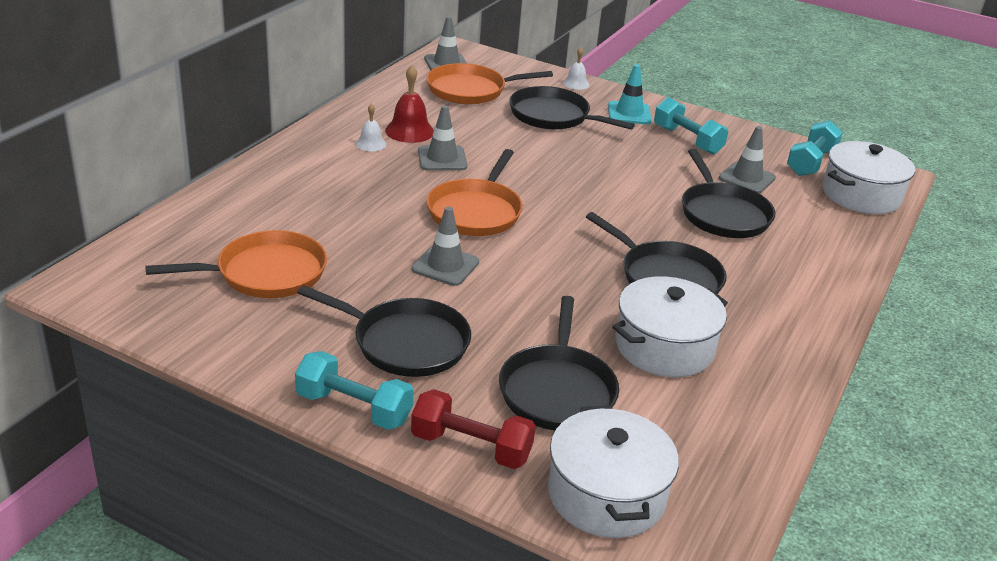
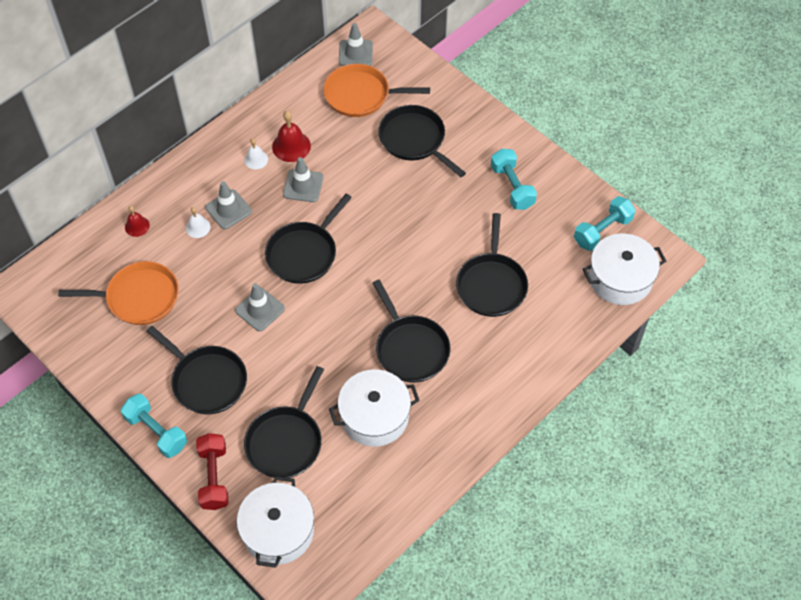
camera: 20 degrees right, 25 degrees up
red dumbbell [411,389,536,469] -> red dumbbell turned 45 degrees clockwise [196,433,229,510]
orange pan [427,149,523,236] -> black pan [265,194,352,284]
white bell [563,47,590,90] -> white bell moved to [186,207,211,238]
turquoise traffic cone [608,64,651,124] -> none
grey traffic cone [719,126,776,193] -> grey traffic cone moved to [205,181,252,229]
none -> red bell [125,206,150,237]

